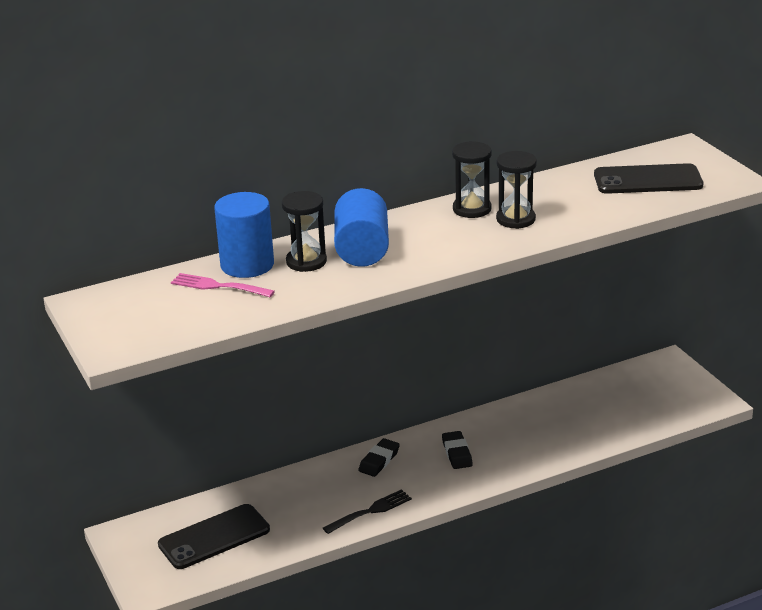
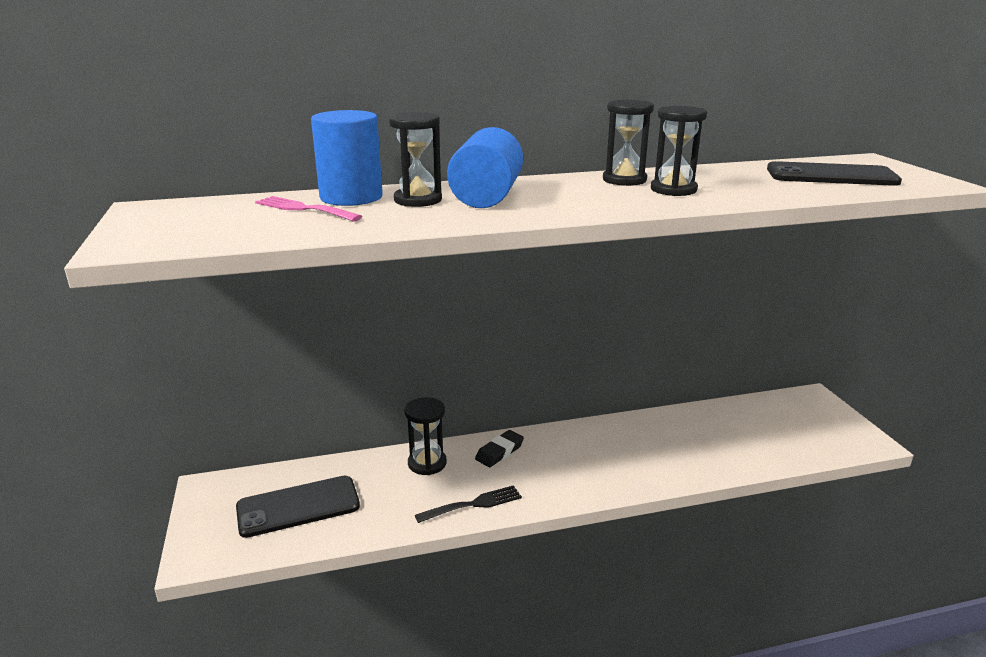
camera: 10 degrees right, 5 degrees down
black eraser [442,431,473,469] -> none
none -> black hourglass [404,397,447,475]

